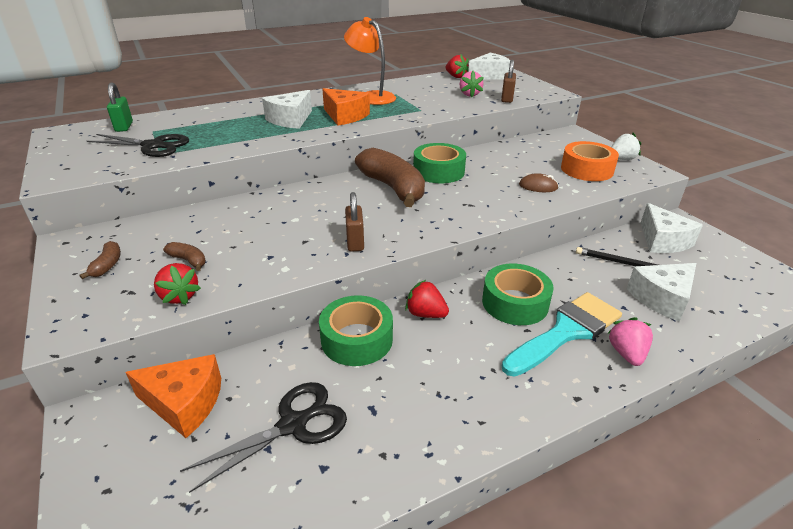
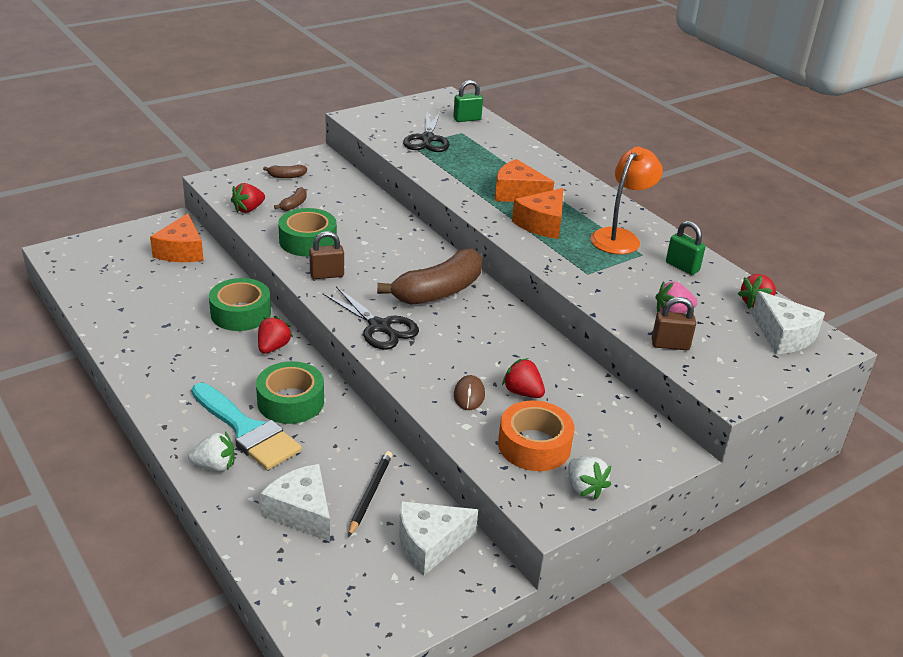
camera: 80 degrees right, 0 degrees up
black scissors [180,382,347,493] -> black scissors moved to [323,286,419,350]
white cheese [262,90,312,129] -> orange cheese [495,159,554,202]
green tape [413,143,466,183] -> green tape moved to [278,208,337,257]
pink strawberry [607,317,653,366] -> white strawberry [188,432,235,472]
none -> red strawberry [502,358,545,398]
none -> green padlock [666,221,706,275]

